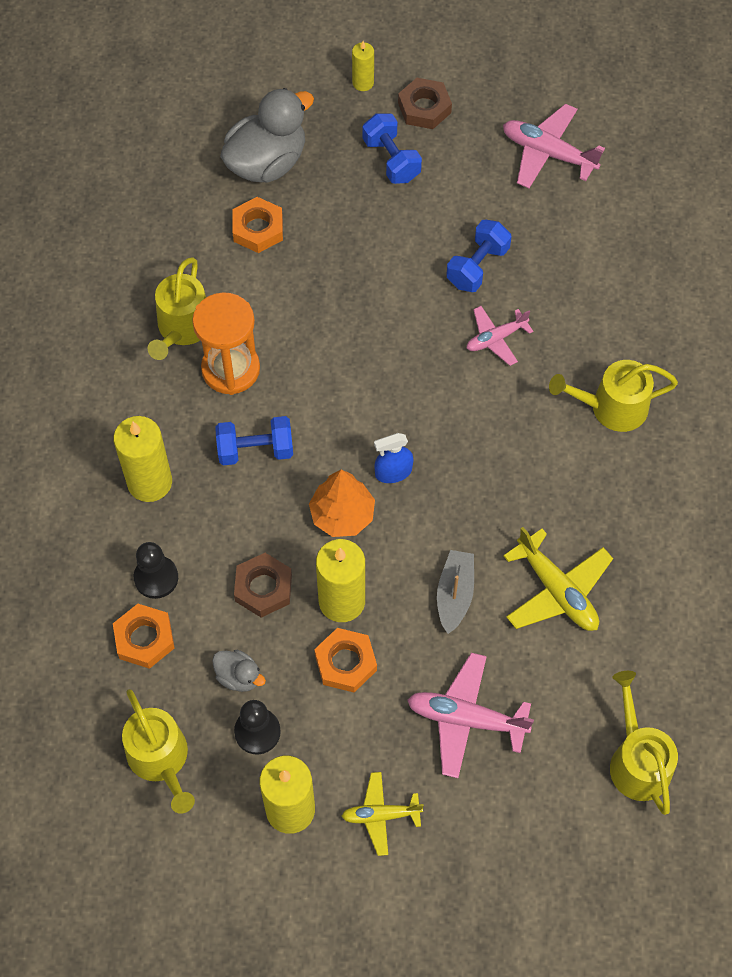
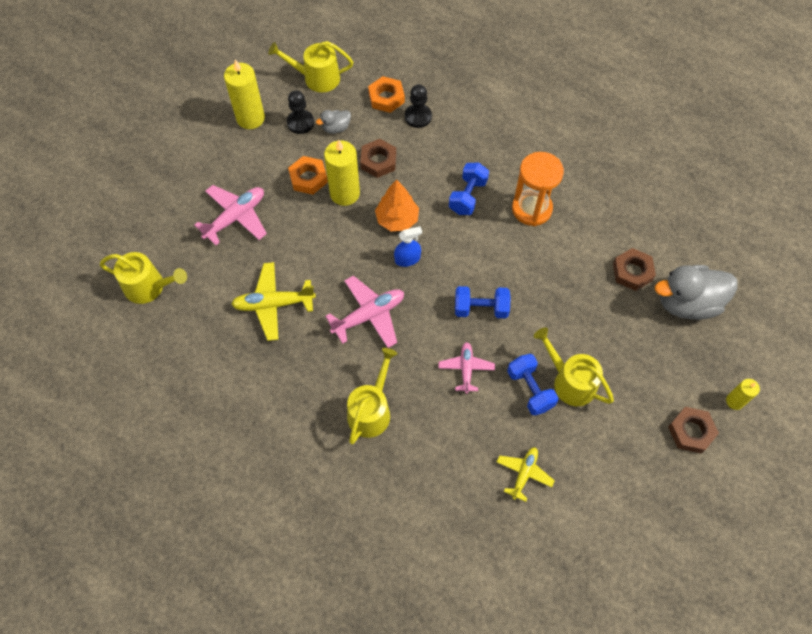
camera: 120 degrees right, 0 degrees up
yellow candle [113,416,172,502] -> none
yellow watering can [148,257,206,360] -> yellow watering can moved to [534,327,614,406]
grey duck [220,88,314,182] -> grey duck turned 90 degrees clockwise [655,265,738,320]
orange nut [233,197,283,253] -> brown nut [613,248,656,291]
yellow plane [342,772,424,856] -> yellow plane moved to [497,447,555,502]
blue dumbbell [363,113,422,184] -> blue dumbbell moved to [455,286,511,318]
blue spray bottle [374,433,414,483] -> blue spray bottle turned 60 degrees clockwise [394,226,422,267]
grey boat [437,550,474,634] -> none
pink plane [503,104,605,189] -> pink plane moved to [325,276,404,348]

